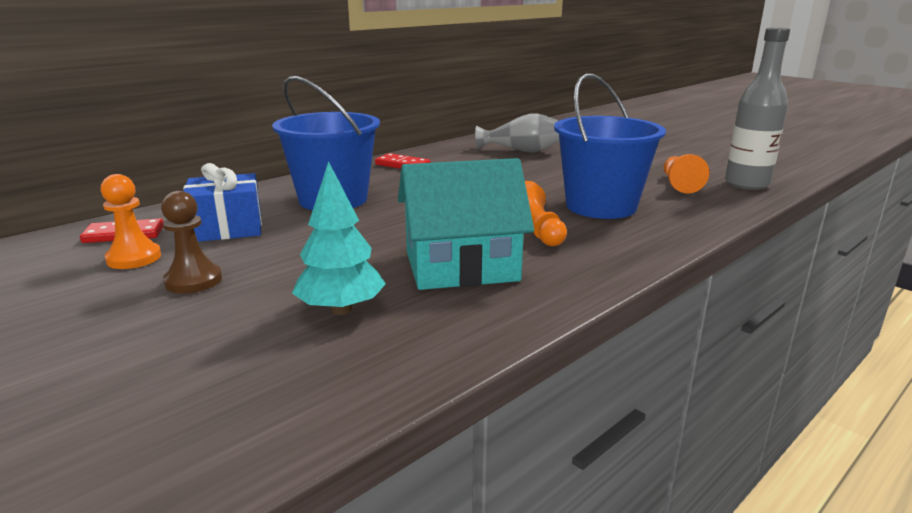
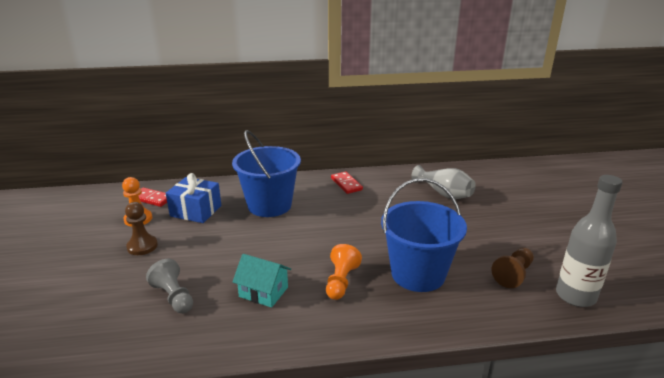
camera: 35 degrees right, 5 degrees up
turquoise tree [292,161,386,315] -> grey pawn [146,259,193,313]
turquoise house [398,158,534,290] -> turquoise house [232,254,291,308], size x0.59
orange pawn [664,154,710,194] -> brown pawn [492,248,534,288]

